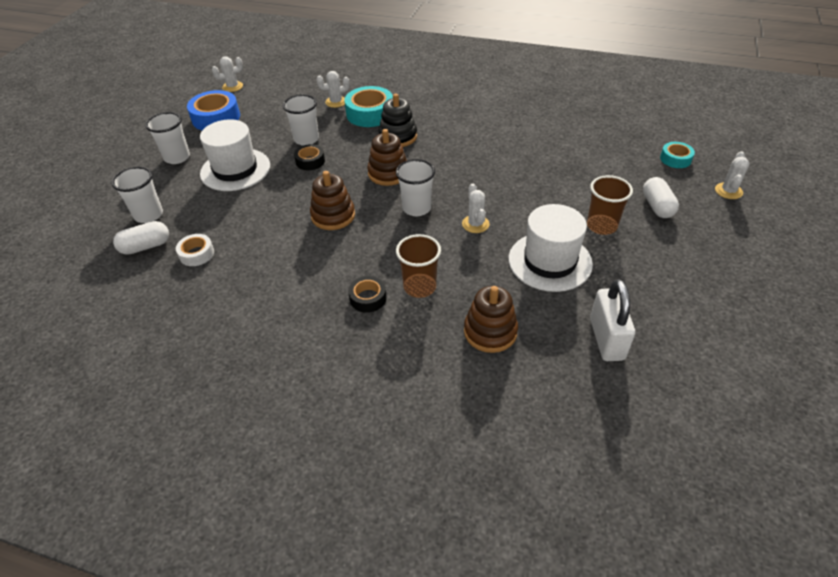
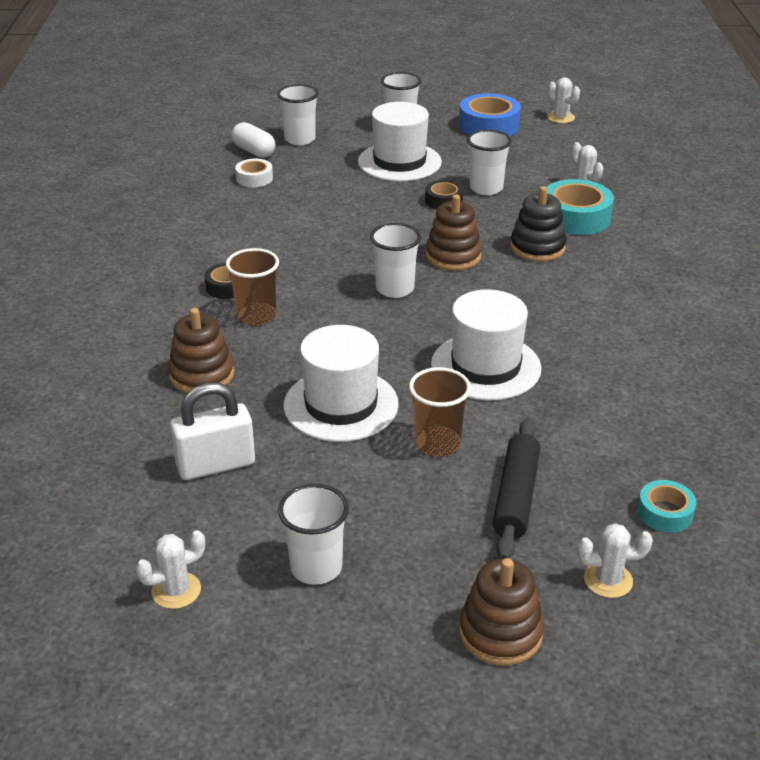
camera: 70 degrees right, 10 degrees down
brown stacking toy [310,171,355,230] -> brown stacking toy moved to [459,558,544,666]
white cactus [462,184,490,233] -> white cactus moved to [136,530,205,609]
white capsule [643,177,679,218] -> black rolling pin [493,418,540,559]
none -> white cup [278,484,349,585]
none -> white hat [431,289,542,400]

